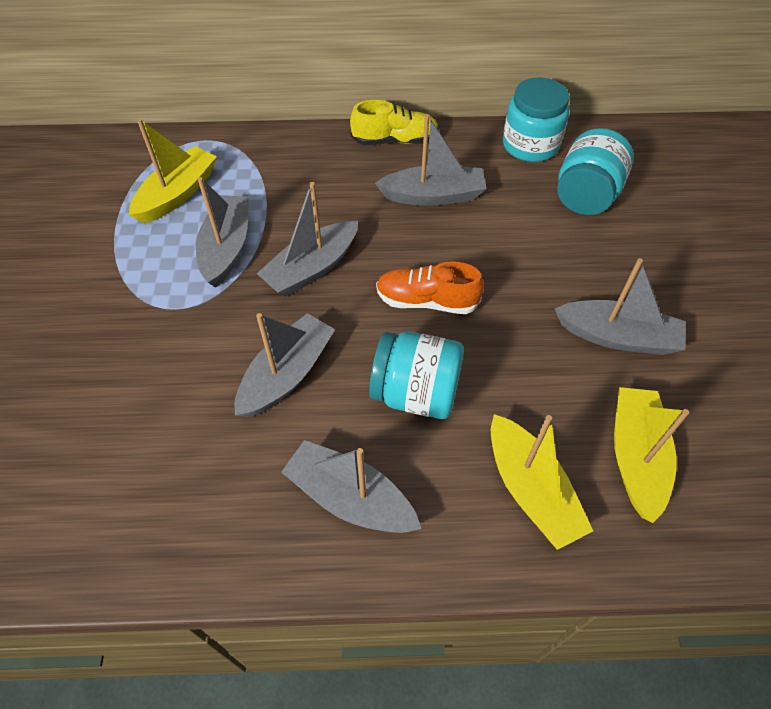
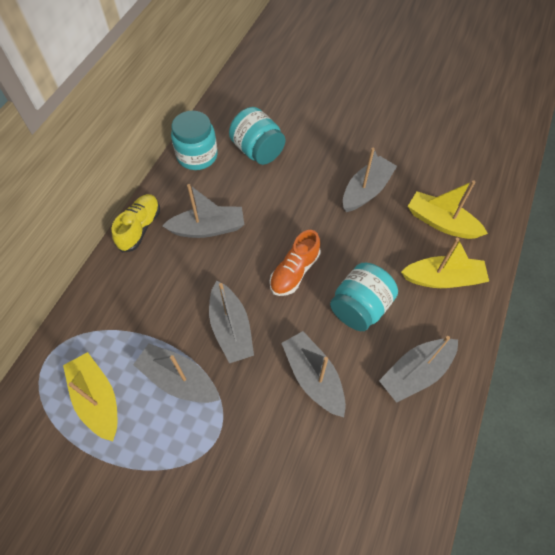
camera: 65 degrees left, 5 degrees up
grey boat [375,114,487,206] -> grey boat turned 60 degrees clockwise [162,184,244,238]

